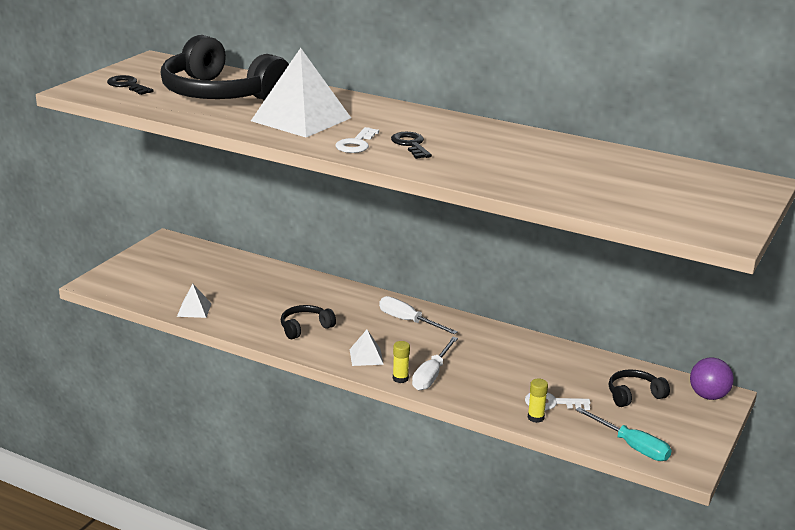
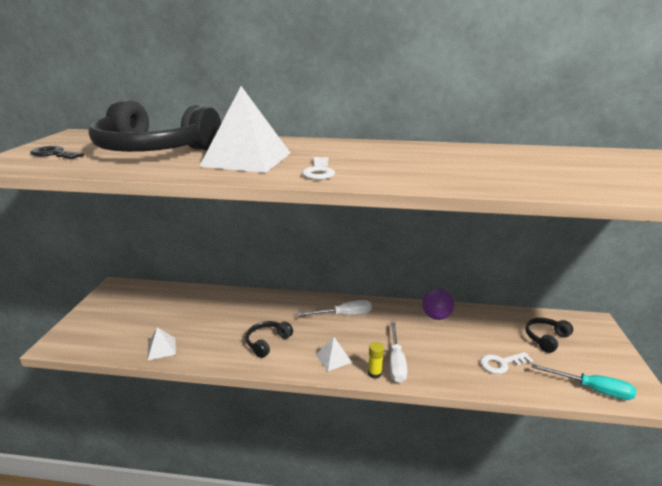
camera: 20 degrees left, 0 degrees up
white screwdriver [379,296,458,334] -> white screwdriver turned 150 degrees clockwise [297,300,372,316]
black key [391,132,432,159] -> none
yellow glue stick [528,379,548,423] -> none
purple ball [690,358,734,400] -> purple ball moved to [422,289,454,320]

